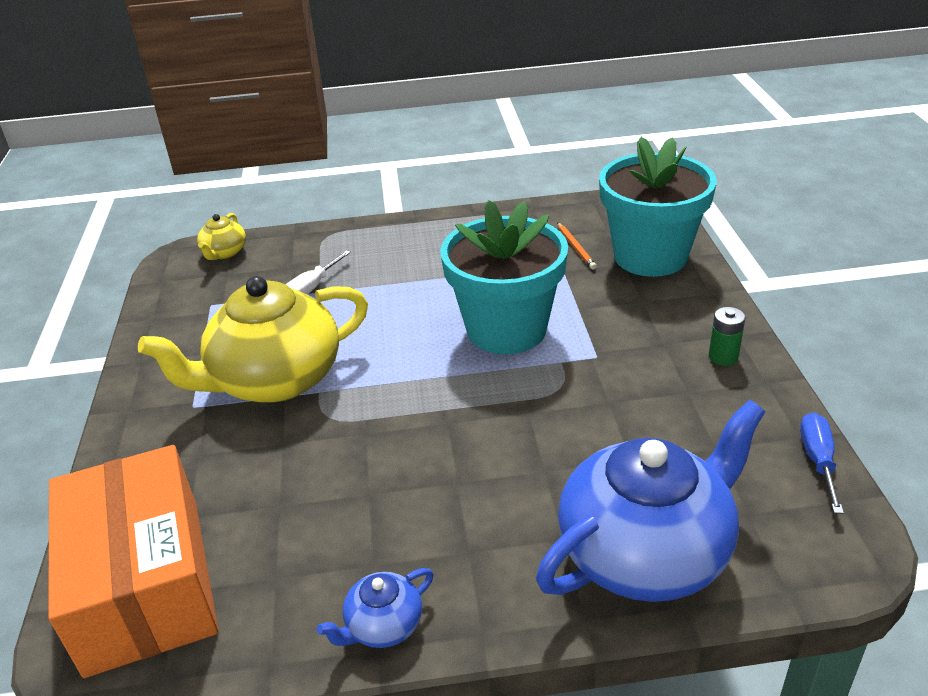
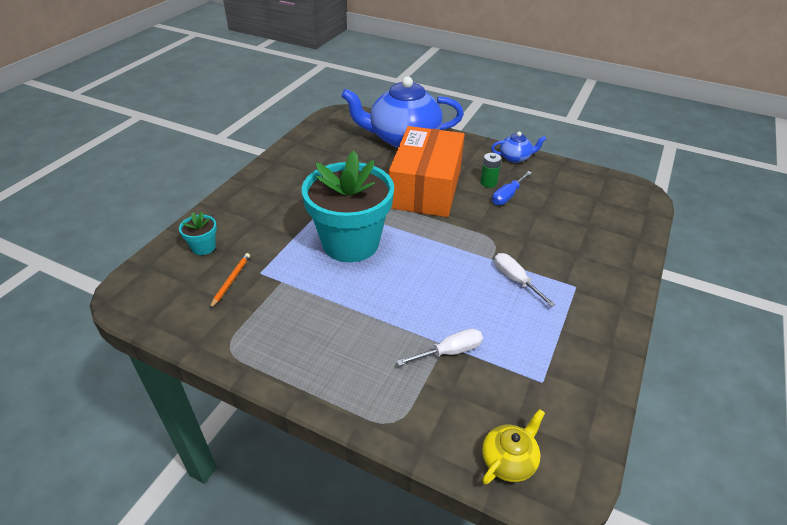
camera: 150 degrees left, 5 degrees up
orange box [48,445,218,678] -> orange box moved to [389,126,465,217]
yellow teapot [138,276,368,403] -> white screwdriver [494,253,555,307]
turquoise flower pot [599,137,717,277] -> turquoise flower pot [179,212,217,255], size x0.40
green battery [709,307,745,366] -> green battery moved to [480,153,501,188]
blue screwdriver [800,412,844,514] -> blue screwdriver moved to [492,171,532,205]

